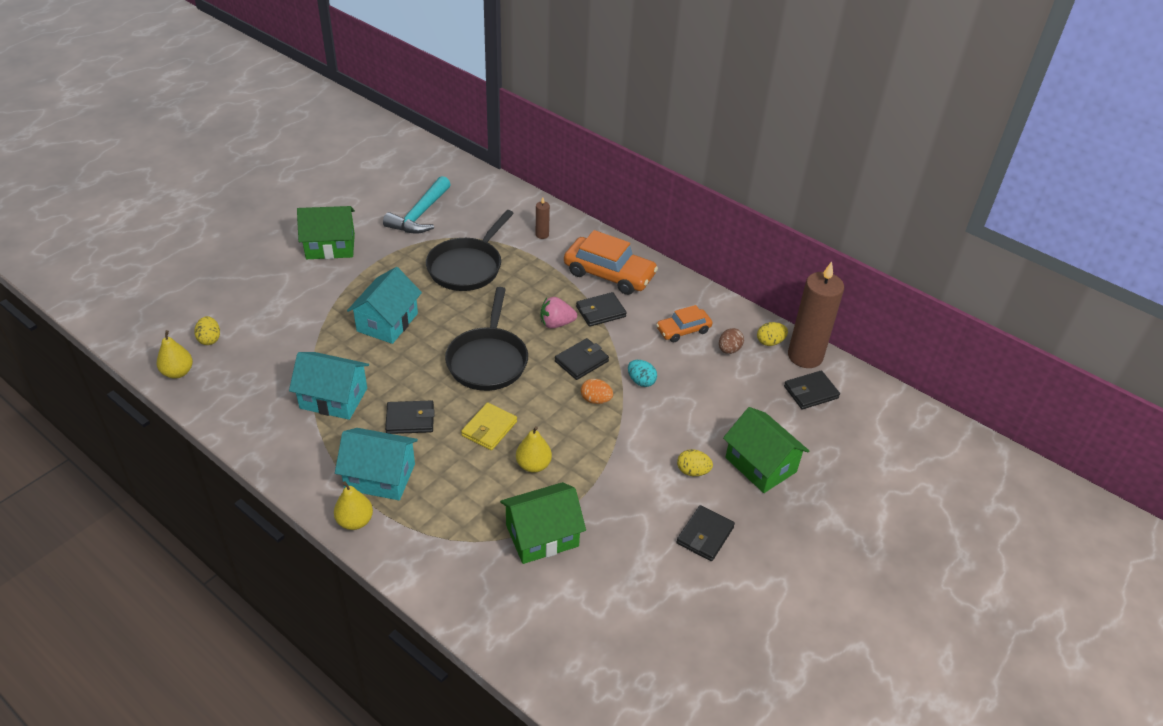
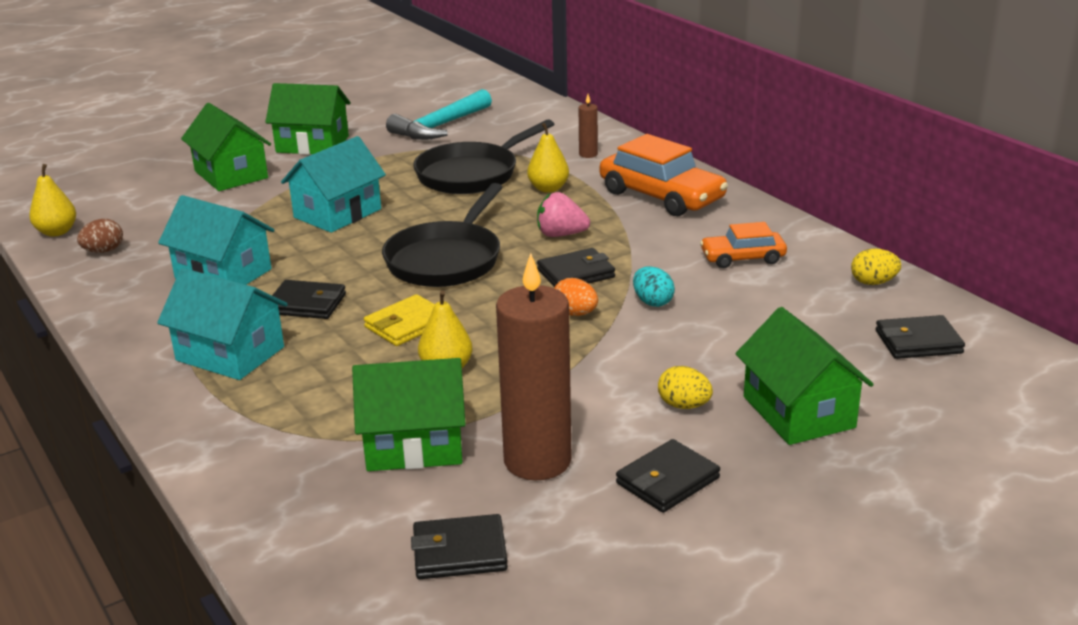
camera: 20 degrees right, 15 degrees down
yellow egg [194,316,220,345] -> none
yellow pear [334,481,373,530] -> yellow pear moved to [527,123,569,193]
black wallet [576,292,627,327] -> black wallet moved to [411,514,508,579]
brown egg [719,328,744,354] -> brown egg moved to [77,219,123,253]
brown candle [788,261,844,368] -> brown candle moved to [496,253,572,480]
none -> green house [181,103,271,191]

